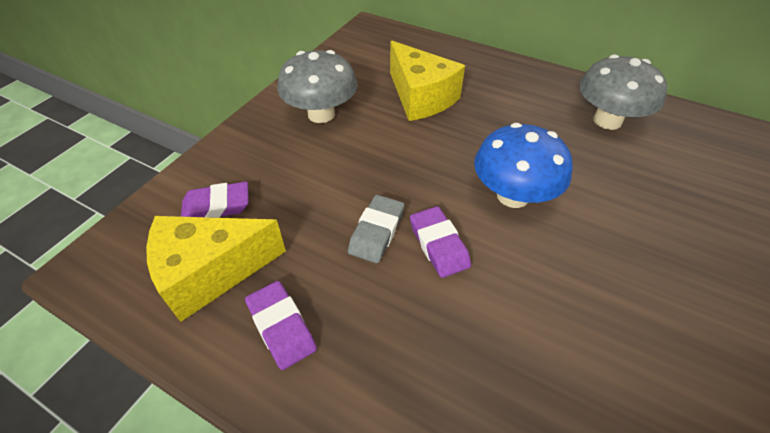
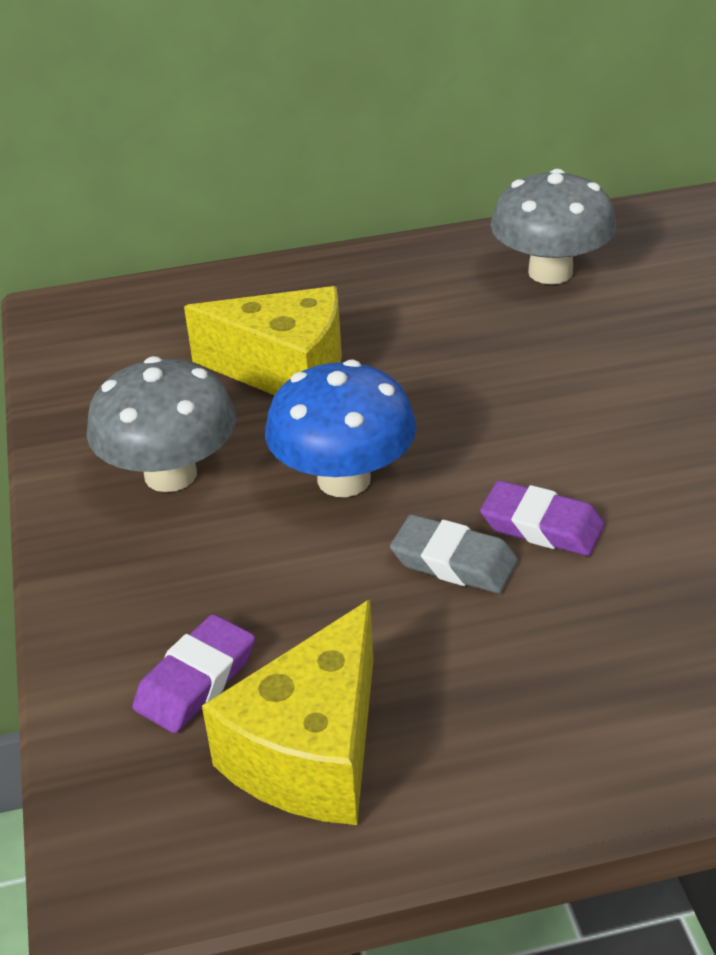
camera: 40 degrees left, 10 degrees down
purple eraser [245,281,317,370] -> none
grey eraser [348,195,404,263] -> grey eraser turned 45 degrees counterclockwise [390,514,518,593]
blue mushroom [474,123,573,208] -> blue mushroom moved to [265,360,417,497]

